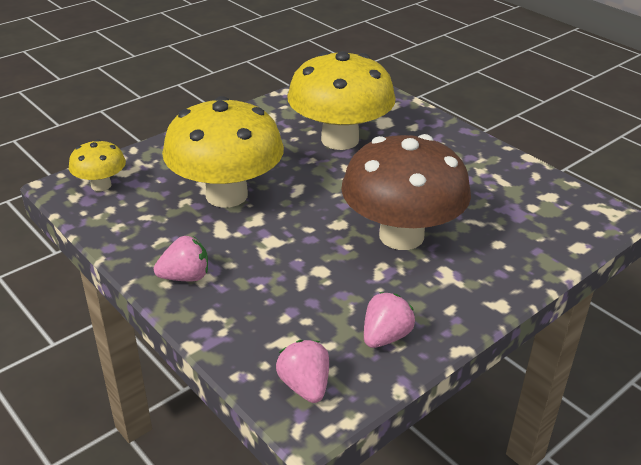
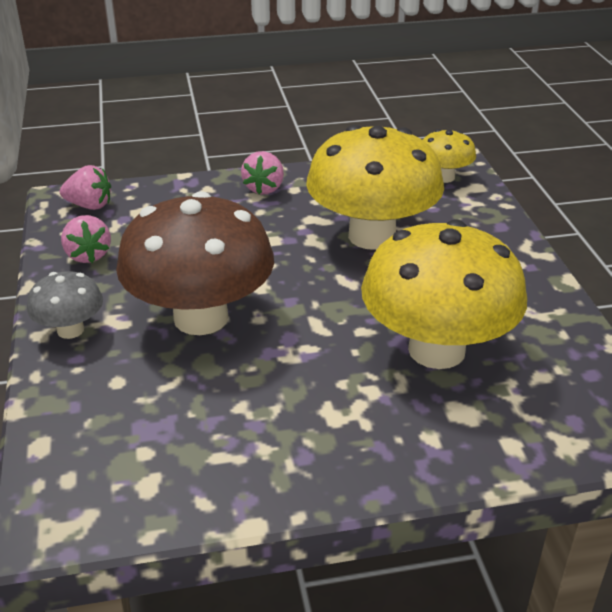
camera: 120 degrees right, 0 degrees up
none -> grey mushroom [27,271,103,339]

